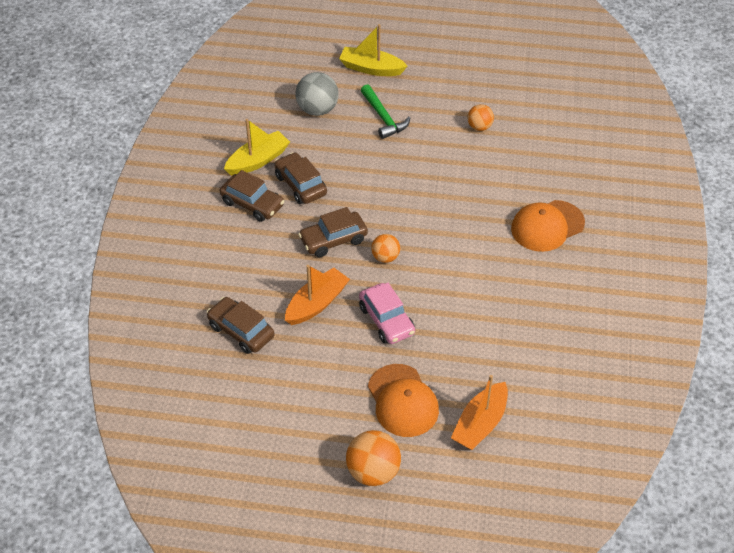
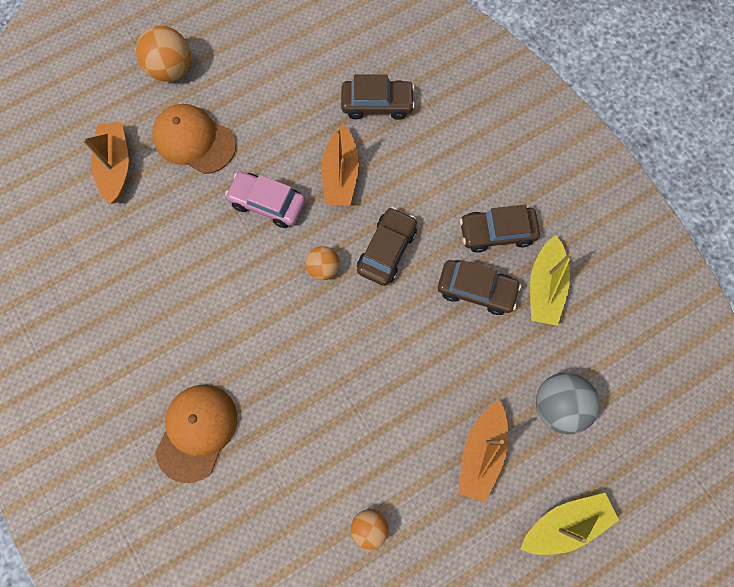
camera: 140 degrees right, 25 degrees up
green hammer [361,84,410,139] -> orange boat [458,400,508,503]

